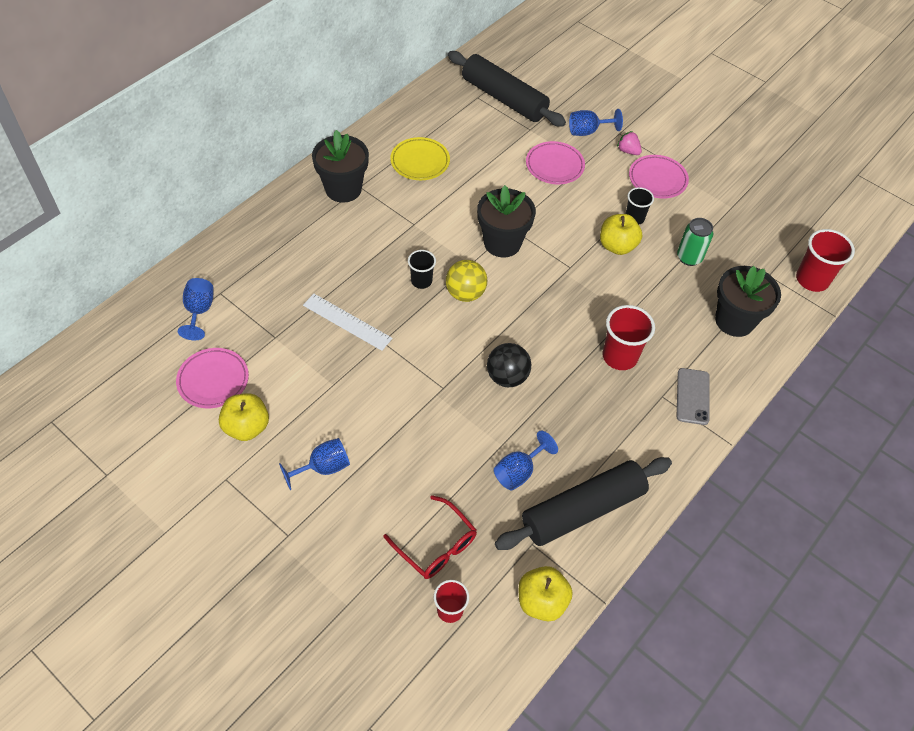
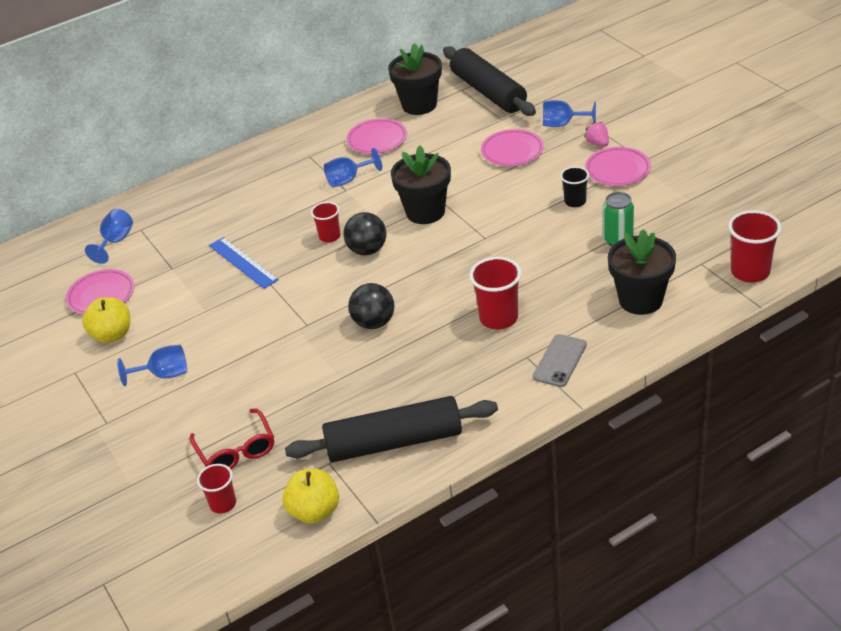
camera: 25 degrees right, 15 degrees down
white ruler [303,294,393,351] -> blue ruler [209,237,279,289]
black flower pot [312,130,369,203] -> black flower pot moved to [388,43,442,115]
yellow plate [390,137,450,180] -> pink plate [346,118,407,154]
black cup [408,250,436,289] -> red cup [311,202,341,243]
yellow ball [446,260,487,302] -> black ball [343,212,386,255]
blue goblet [494,431,558,491] -> blue goblet moved to [324,148,382,187]
yellow apple [600,214,642,255] -> none

